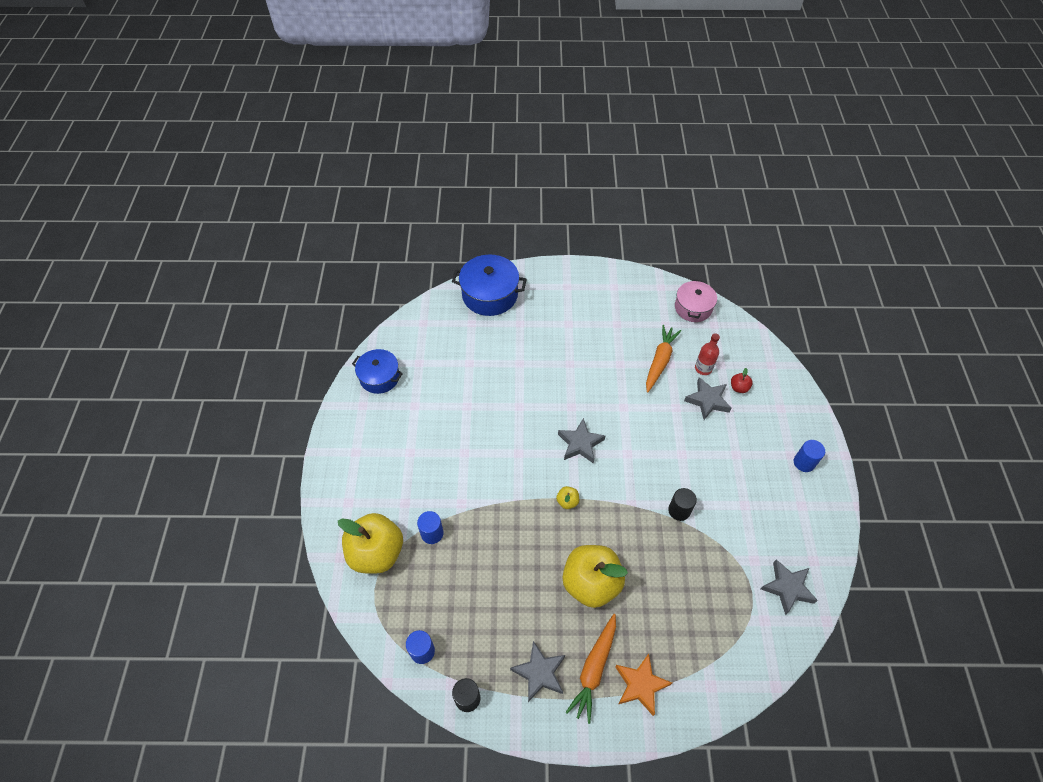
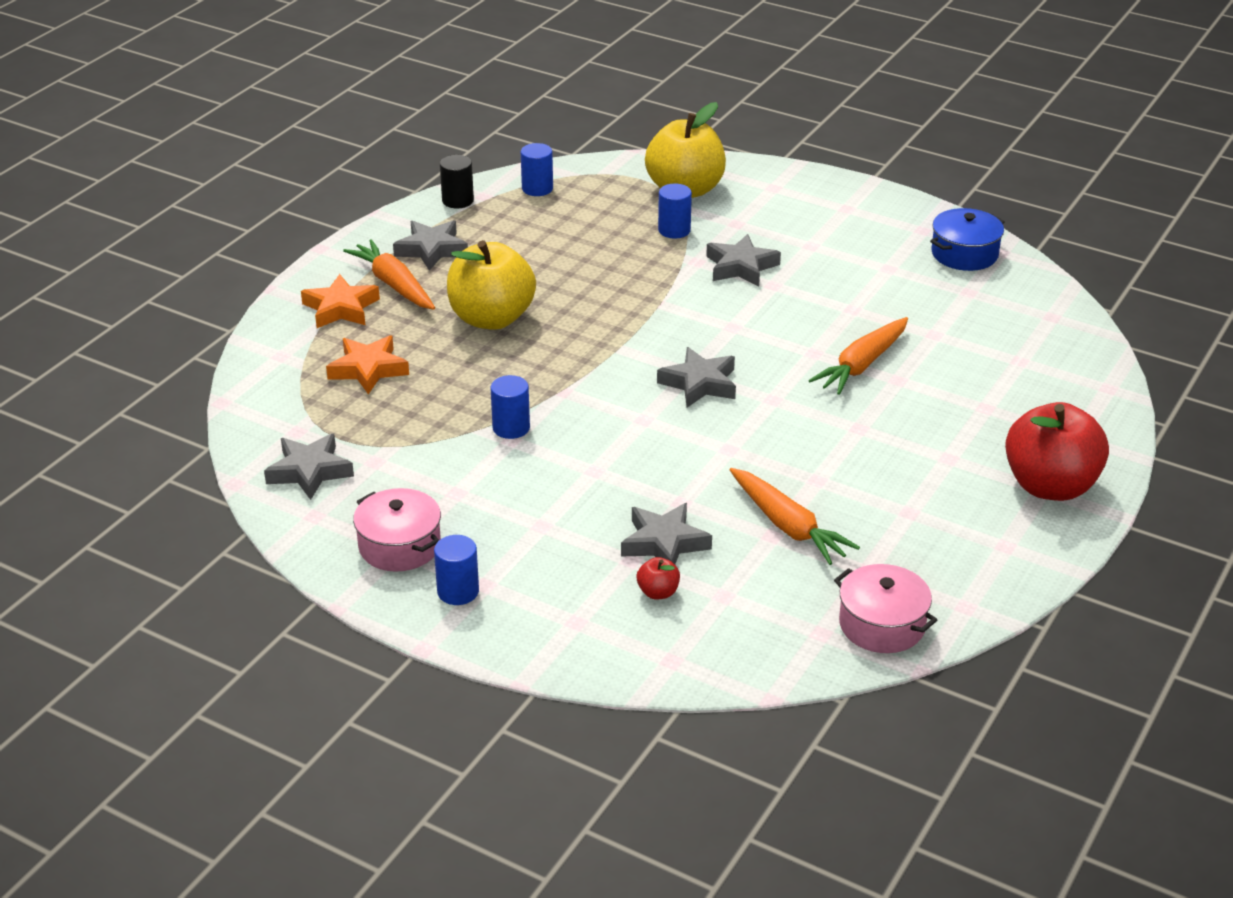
camera: 120 degrees right, 20 degrees down
blue pot [452,255,527,316] -> none
yellow apple [556,486,579,509] -> none
black cylinder [668,488,697,521] -> blue cylinder [491,375,530,439]
red bottle [695,333,720,375] -> none
none -> orange star [326,335,409,394]
none -> pink pot [353,488,441,572]
none -> grey star [706,234,781,286]
none -> orange carrot [809,317,908,395]
none -> red apple [1005,402,1109,501]

